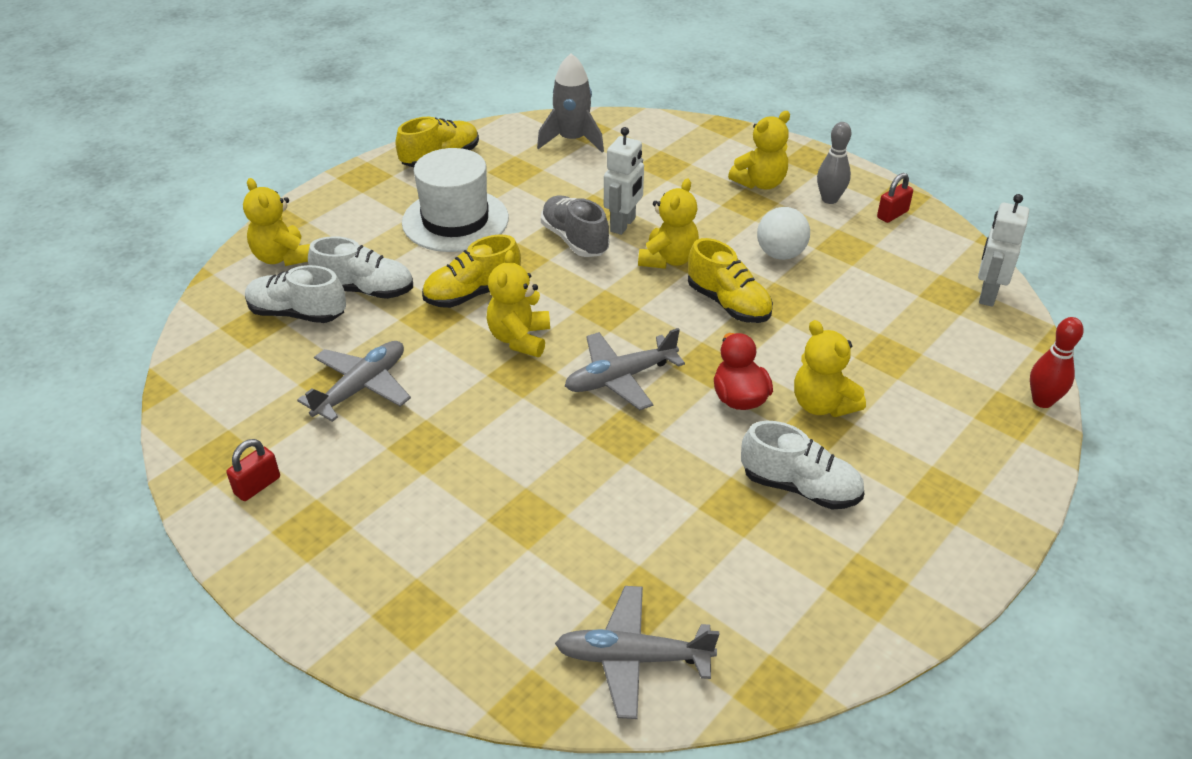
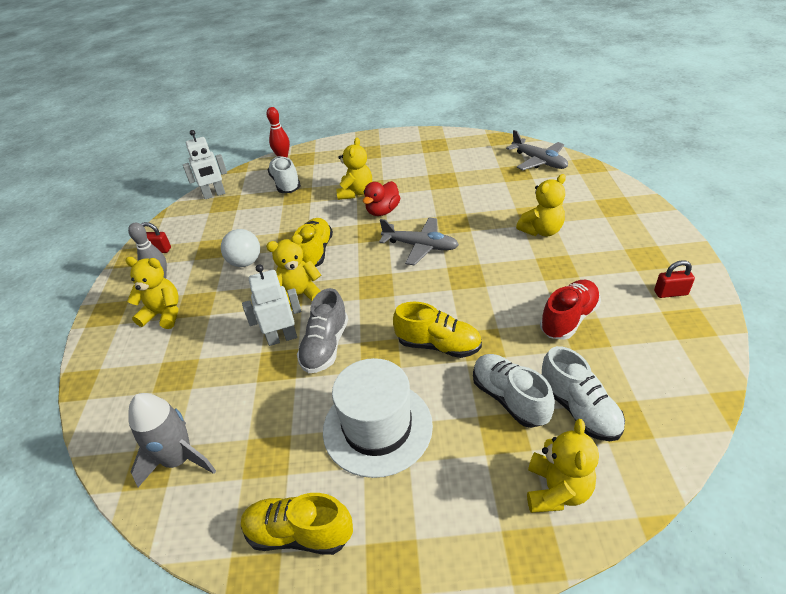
camera: 130 degrees left, 0 degrees up
grey plane [297,341,411,422] -> red shoe [540,280,601,340]
yellow teddy bear [487,250,550,357] -> yellow teddy bear moved to [516,174,566,236]
white shoe [741,421,864,510] -> white shoe moved to [267,156,301,193]

